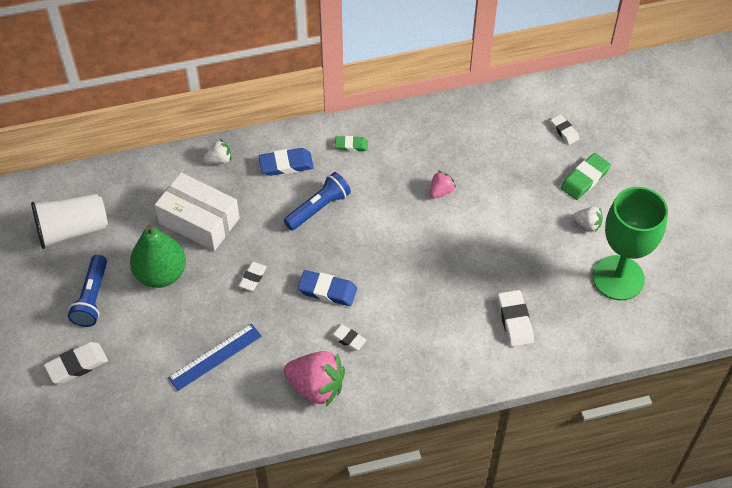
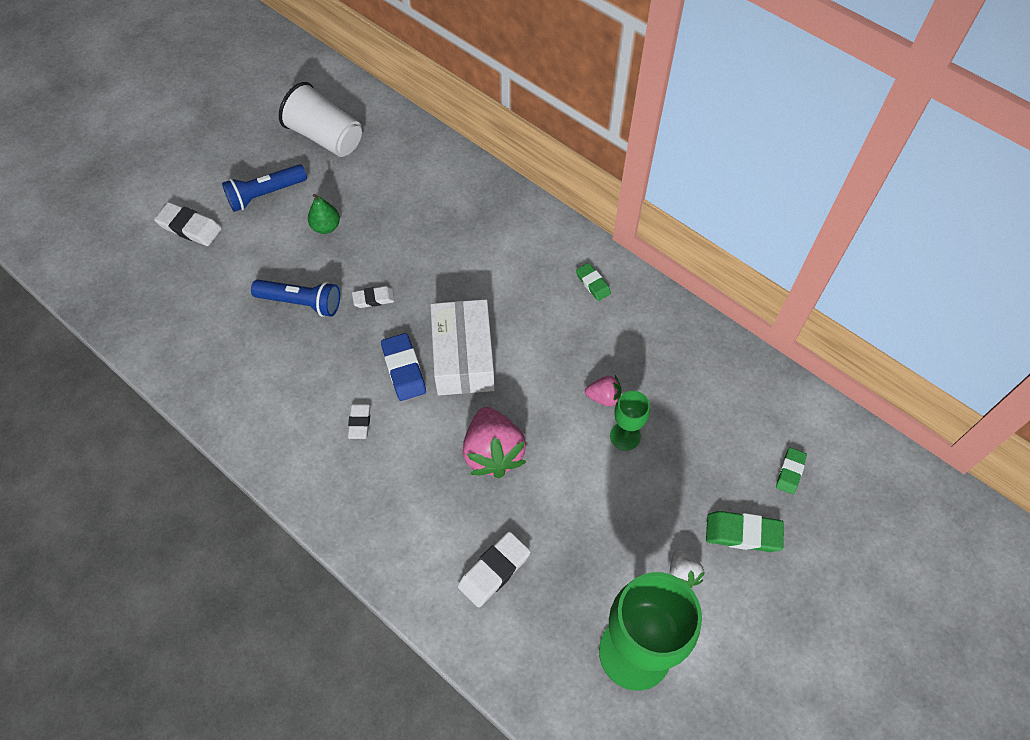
camera: 55 degrees right, 5 degrees up
green pear [130,225,186,288] -> green pear [308,194,340,234], size x0.52
white box [155,173,240,251] -> white box moved to [430,299,495,395]
blue ruler [168,324,262,391] -> none
white strawberry [204,139,232,164] -> none
blue eraser [258,148,314,176] -> none
blue flashlight [284,172,351,231] -> blue flashlight moved to [251,280,340,317]
pink strawberry [284,351,345,407] -> pink strawberry moved to [463,407,526,478]
white eraser [551,115,579,145] -> green eraser [776,448,807,494]
none -> green goblet [610,391,650,451]

